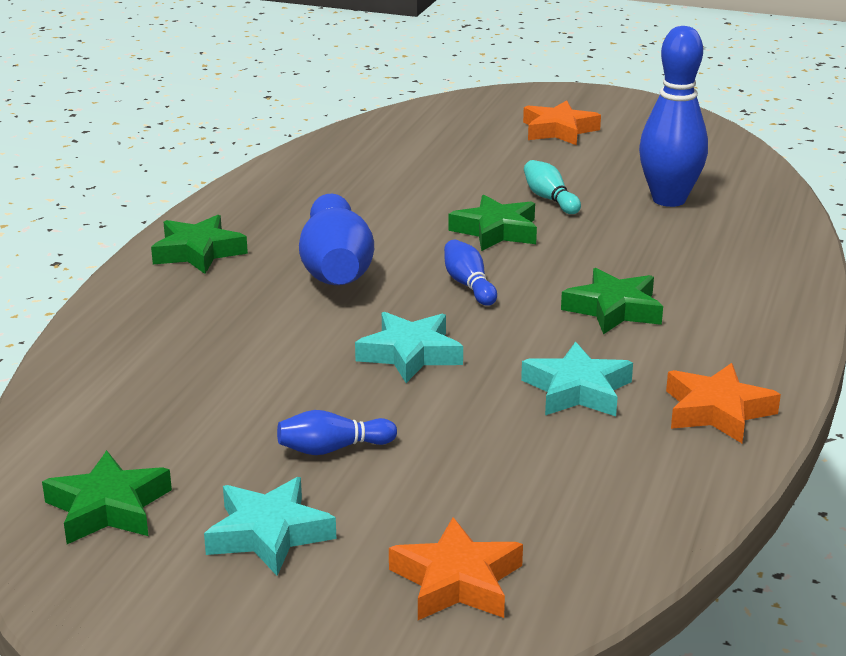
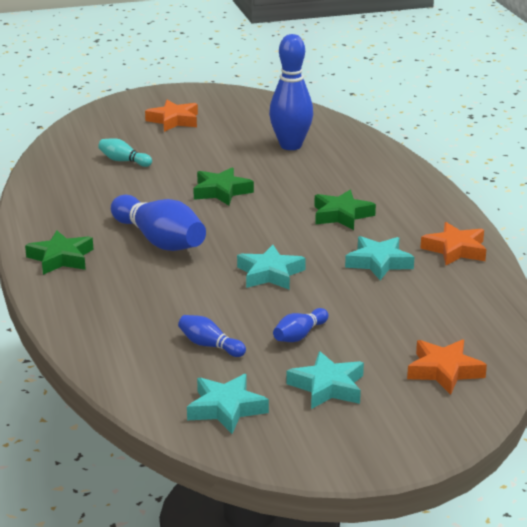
camera: 35 degrees left, 0 degrees up
green star [42,450,172,544] -> turquoise star [187,374,269,434]
blue bowling pin [444,240,497,306] -> blue bowling pin moved to [178,315,246,357]
turquoise bowling pin [524,160,581,214] -> turquoise bowling pin moved to [98,138,152,167]

